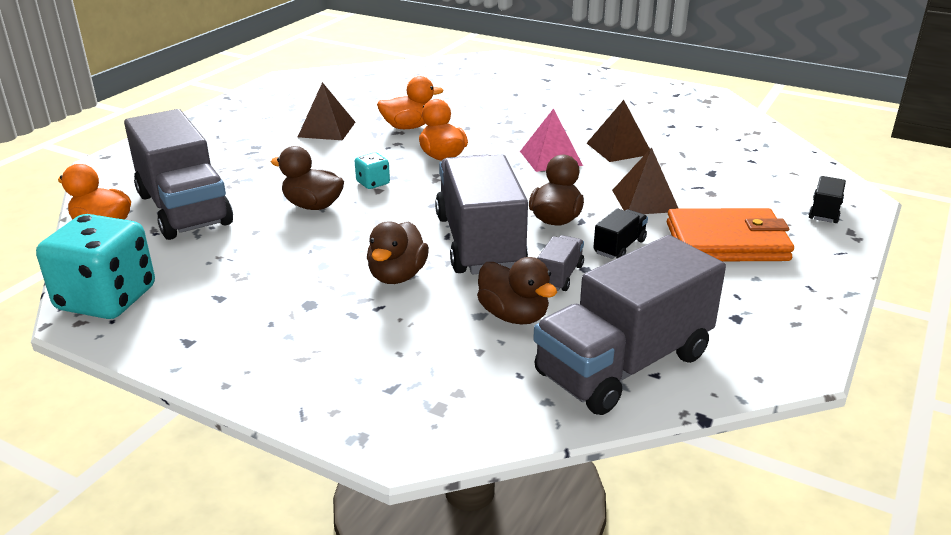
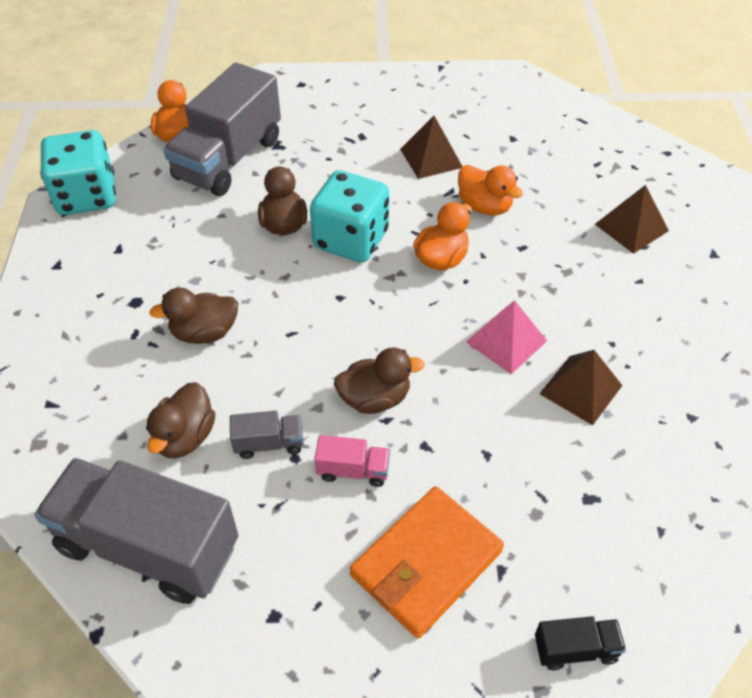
camera: 60 degrees right, 20 degrees up
turquoise dice [355,153,390,189] -> turquoise dice [310,170,389,263], size x2.26
grey truck [435,155,528,274] -> none
black truck [593,209,648,259] -> pink truck [314,435,390,487]
brown pyramid [612,147,679,214] -> brown pyramid moved to [595,185,669,254]
orange wallet [667,208,794,261] -> orange wallet turned 75 degrees clockwise [350,486,504,638]

